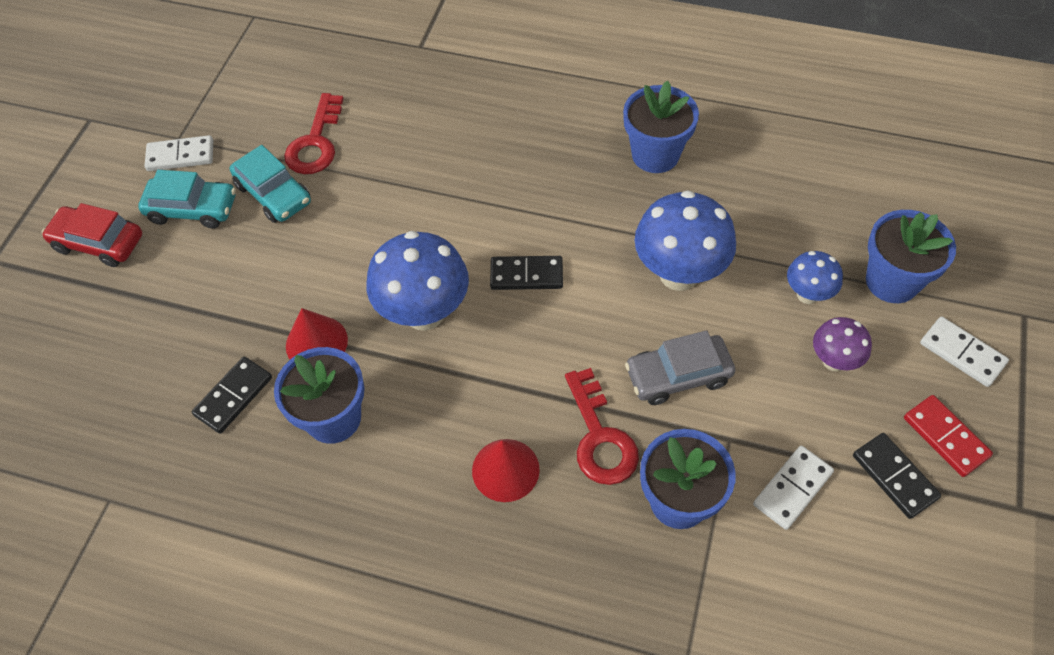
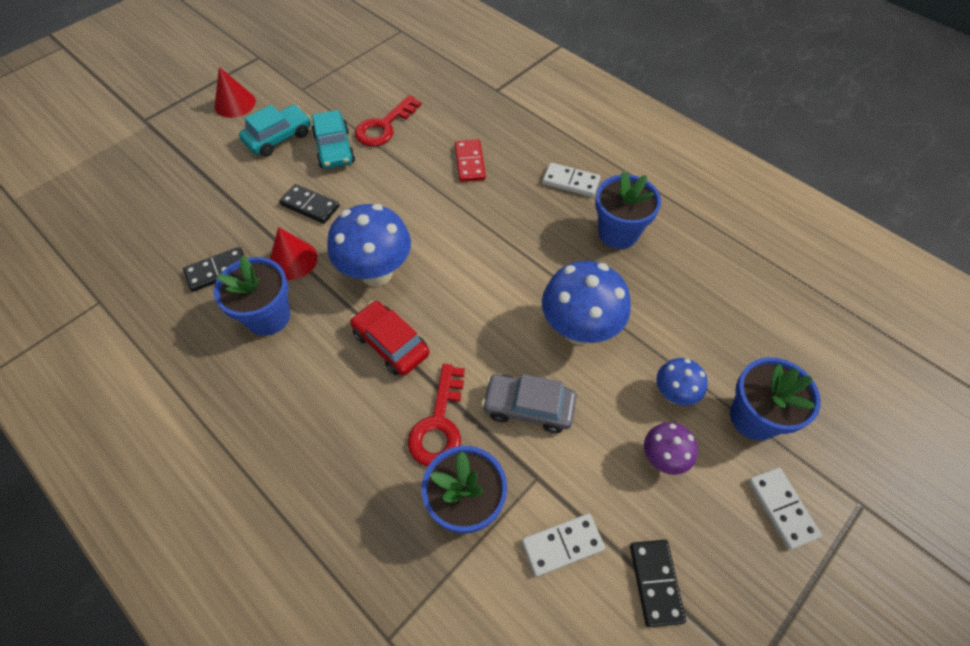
camera: 25 degrees right, 0 degrees up
red car [42,203,142,267] -> red car moved to [350,301,430,376]
turquoise car [138,170,236,229] -> turquoise car turned 75 degrees counterclockwise [239,105,311,157]
white domino [145,135,213,171] -> white domino moved to [542,163,600,197]
red cone [472,439,540,502] -> red cone moved to [215,67,256,118]
black domino [490,256,563,290] -> black domino moved to [279,184,339,224]
red domino [904,395,993,477] -> red domino moved to [455,139,486,182]

